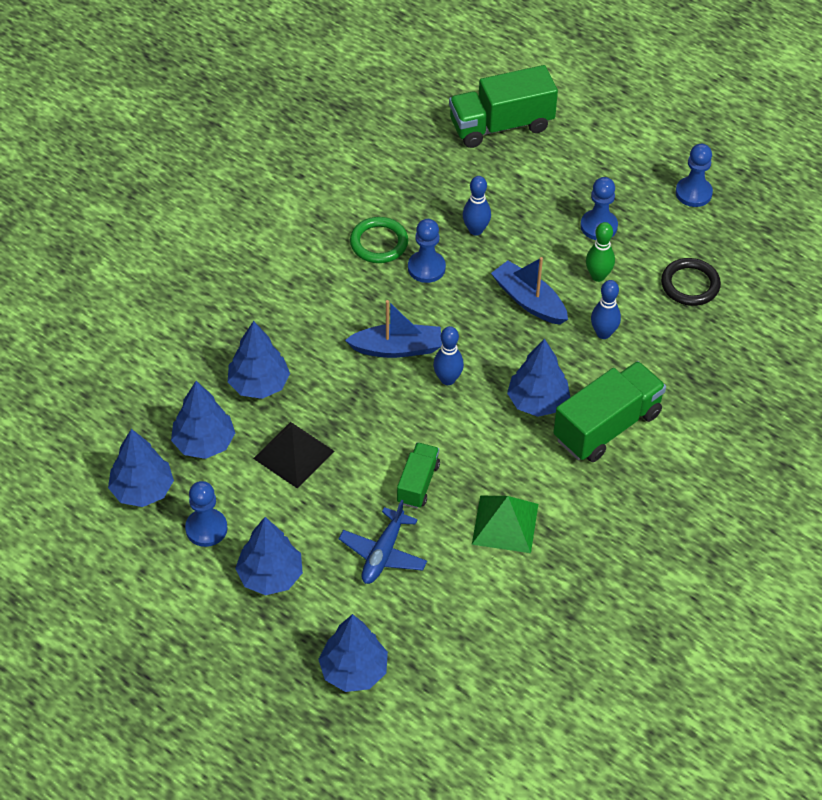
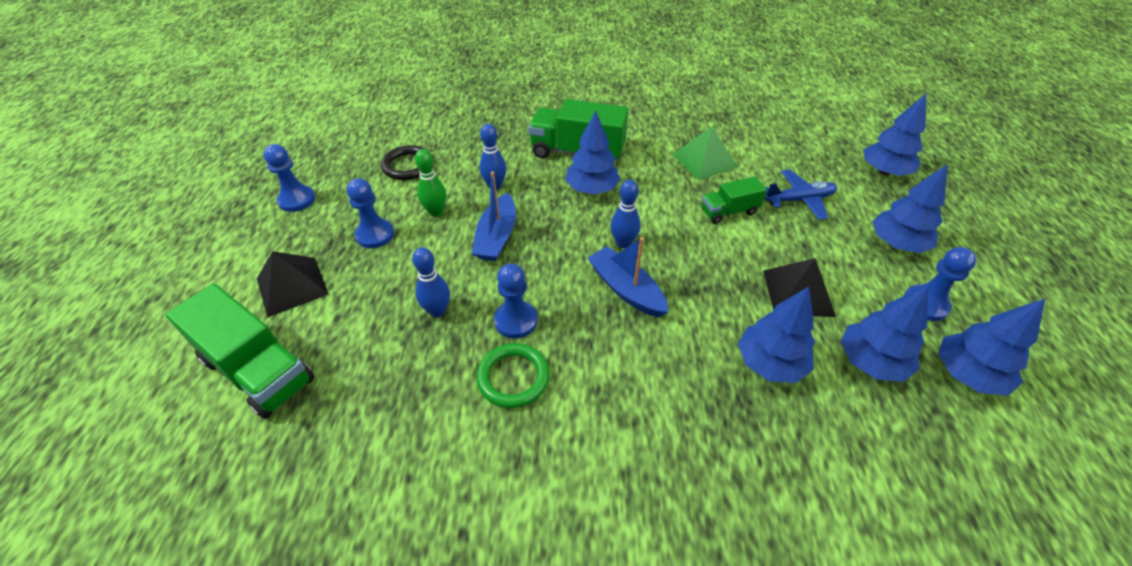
camera: 125 degrees left, 5 degrees down
none -> black pyramid [257,251,329,318]

